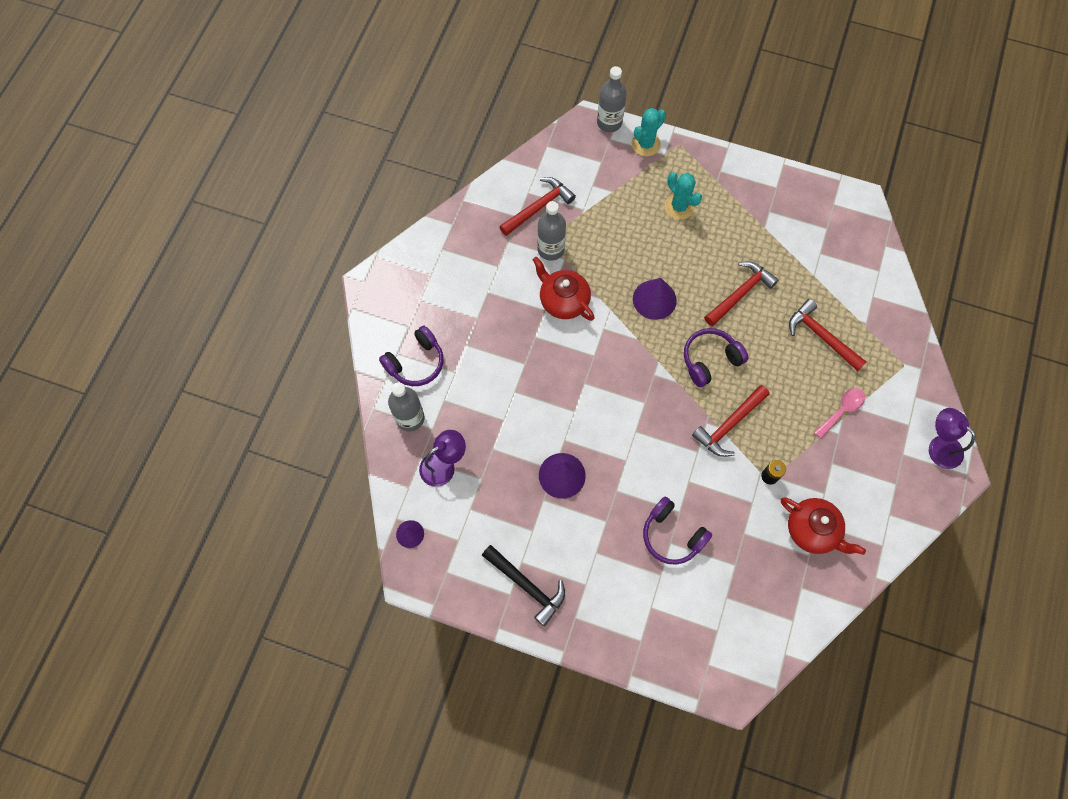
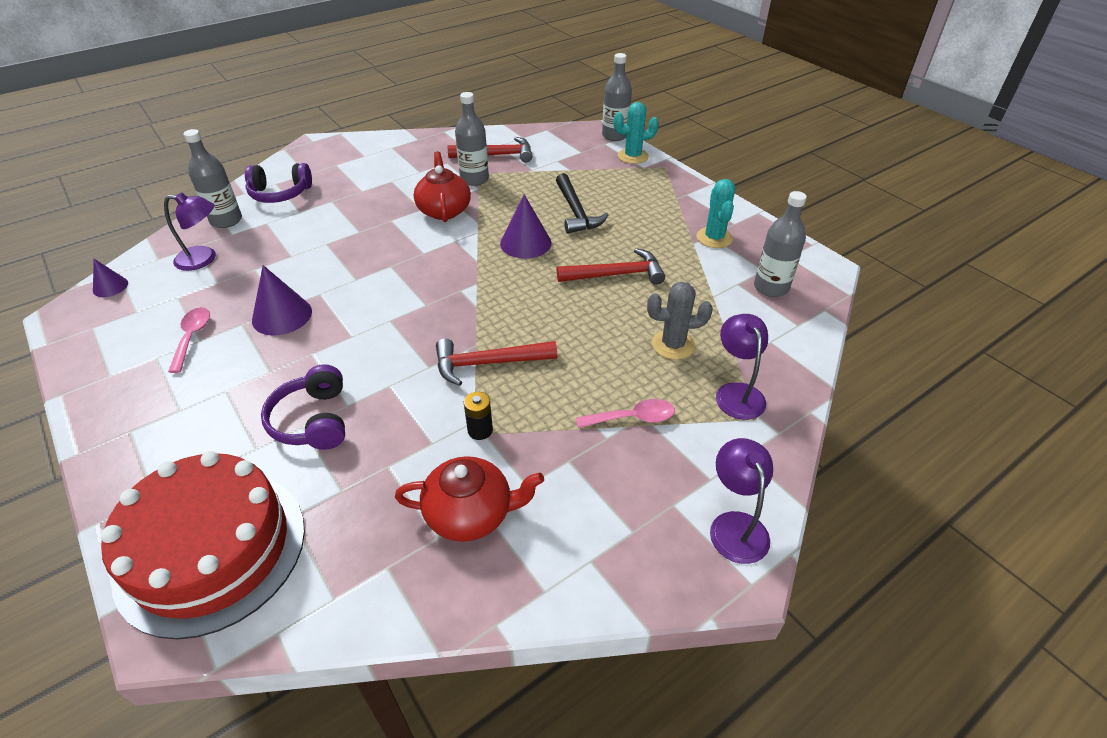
camera: 35 degrees right, 25 degrees down
black hammer [482,545,565,627] -> black hammer moved to [556,173,608,234]
turquoise cactus [665,172,702,220] -> turquoise cactus moved to [696,179,735,248]
purple headphones [684,328,748,387] -> none
red teapot [781,497,866,555] -> red teapot turned 75 degrees counterclockwise [395,456,544,542]
red hammer [789,299,867,371] -> grey cactus [647,282,713,360]
none -> red cake [101,451,305,639]
none -> pink spoon [168,307,210,373]
none -> purple lamp [716,314,768,420]
none -> grey bottle [754,191,807,297]

